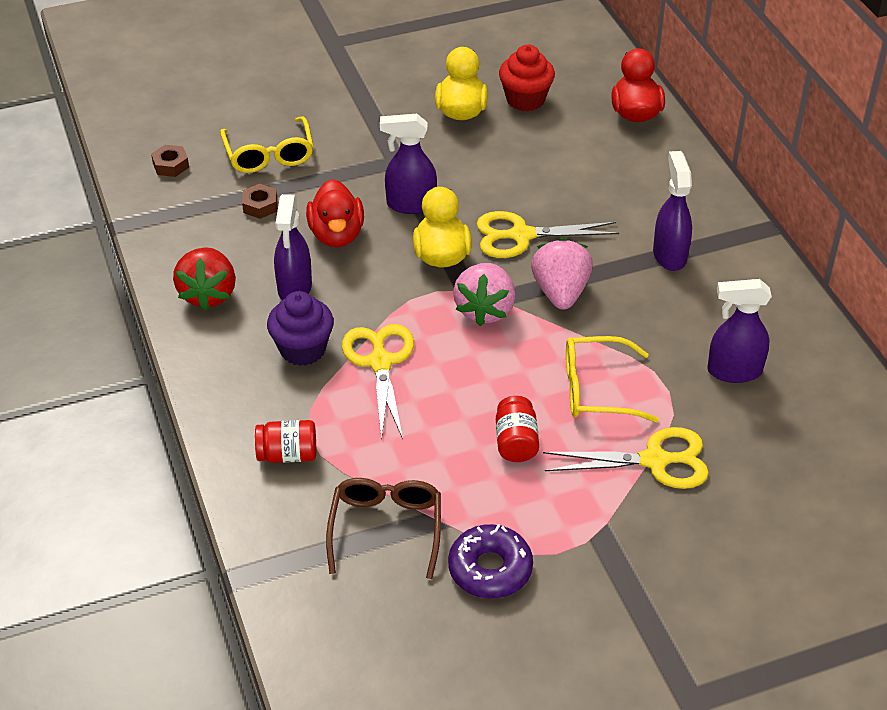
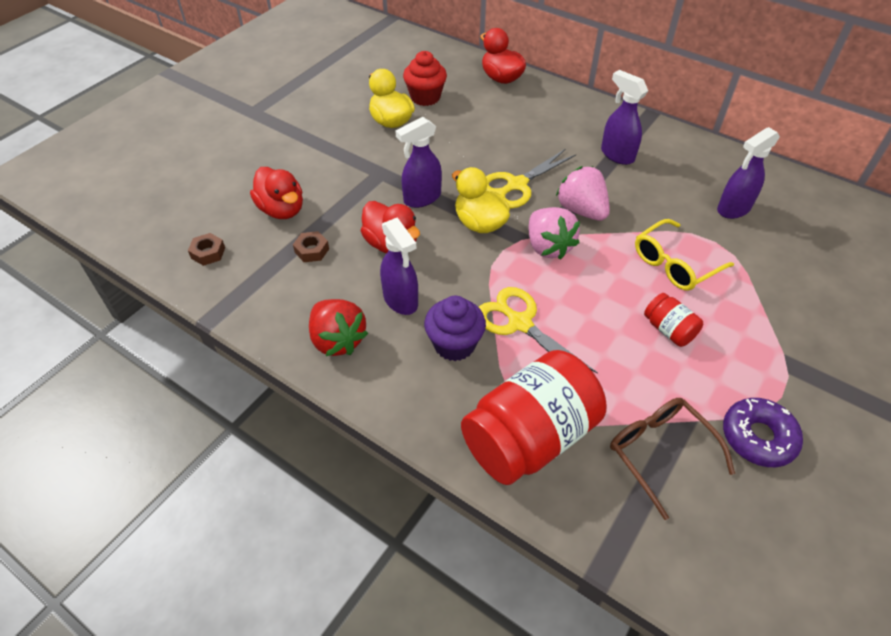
camera: 35 degrees left, 5 degrees up
yellow glasses [220,116,314,173] -> red duck [250,167,303,219]
red jar [255,420,316,463] -> red jar [461,350,606,485], size x2.21
yellow scissors [543,427,709,489] -> none

